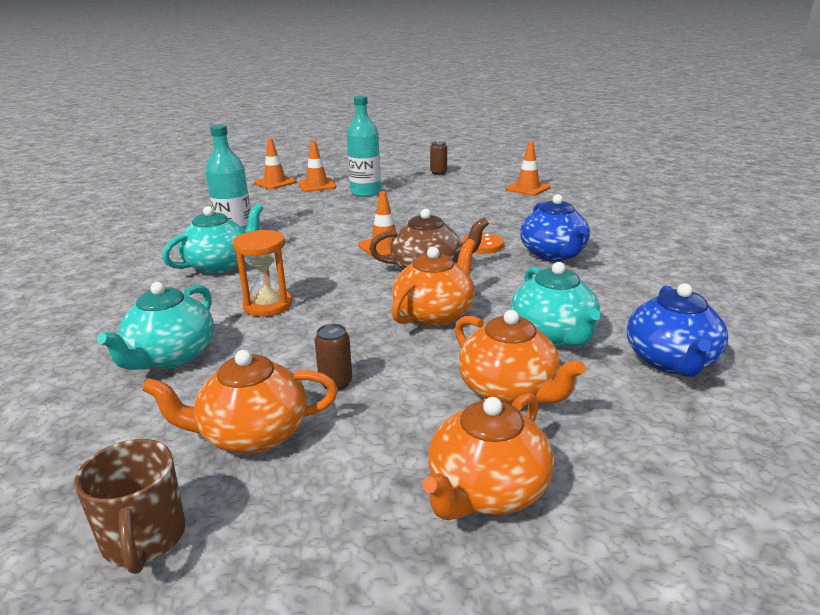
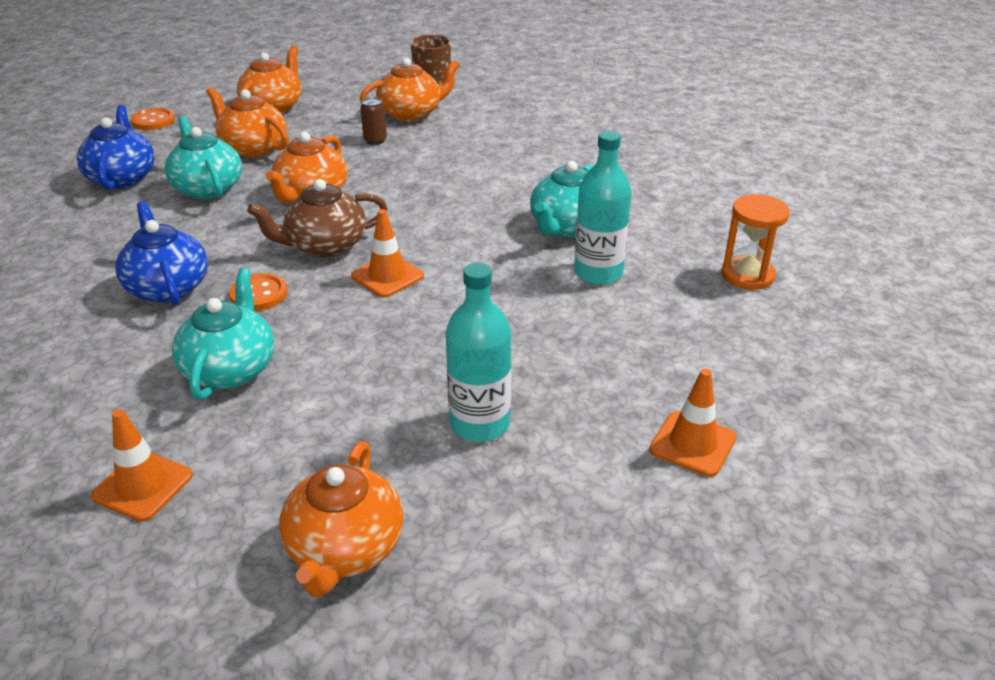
camera: 165 degrees right, 10 degrees up
turquoise teapot [97,282,214,370] -> turquoise teapot moved to [172,268,274,400]
orange hourglass [233,230,292,317] -> orange hourglass moved to [721,194,790,290]
orange traffic cone [298,141,336,192] -> none
brown can [430,141,447,175] -> orange teapot [279,441,404,597]
none -> orange button [131,108,175,130]

